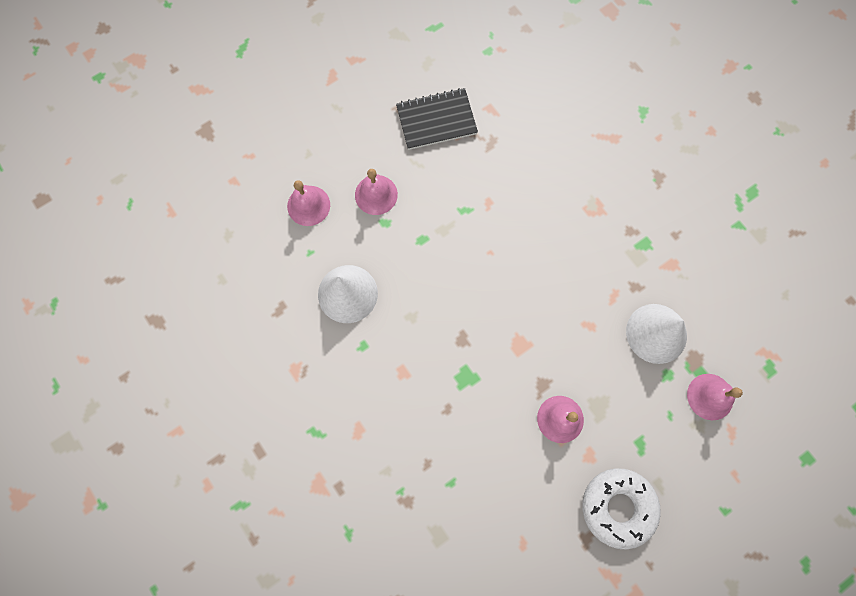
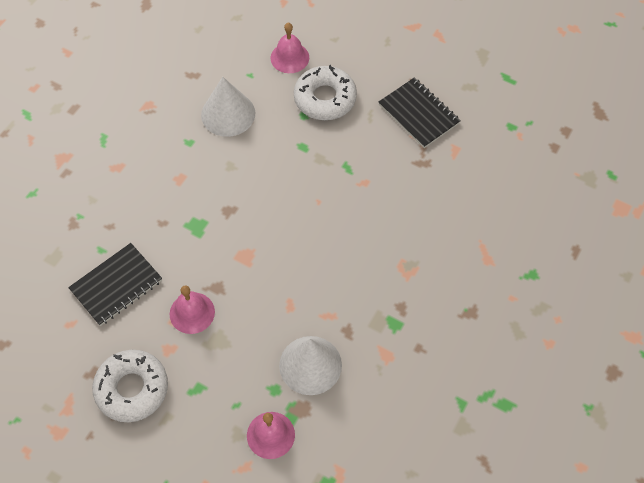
camera: 65 degrees right, 15 degrees down
pink bell [355,169,398,215] -> white donut [294,65,357,120]
none -> black notebook [68,243,162,326]

